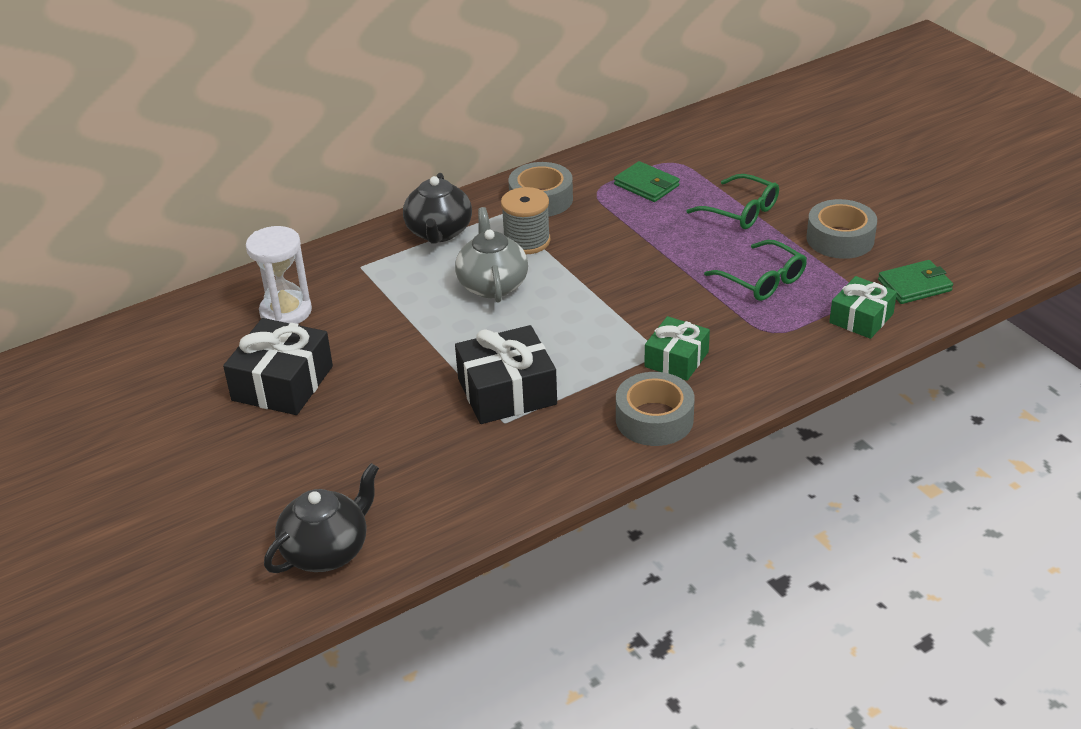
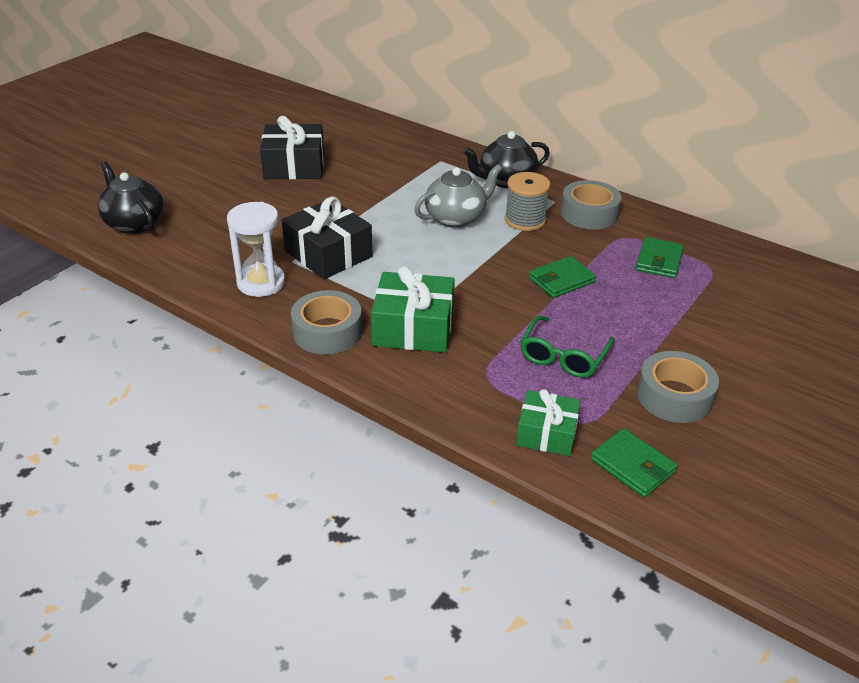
camera: 65 degrees right, 0 degrees up
white hourglass [246,226,312,324] -> white hourglass moved to [227,202,285,297]
black teapot [264,463,379,573] -> black teapot turned 150 degrees counterclockwise [98,162,164,234]
green gift [644,316,710,381] -> green gift [371,266,455,353], size x1.55
green glasses [686,174,779,229] -> none
none -> green wallet [529,256,596,298]

